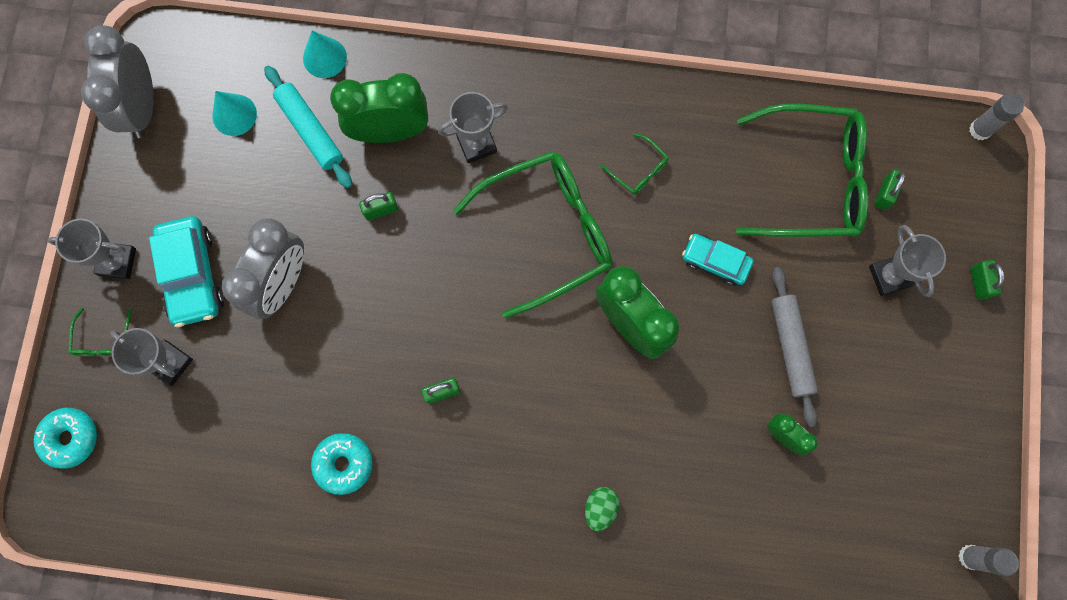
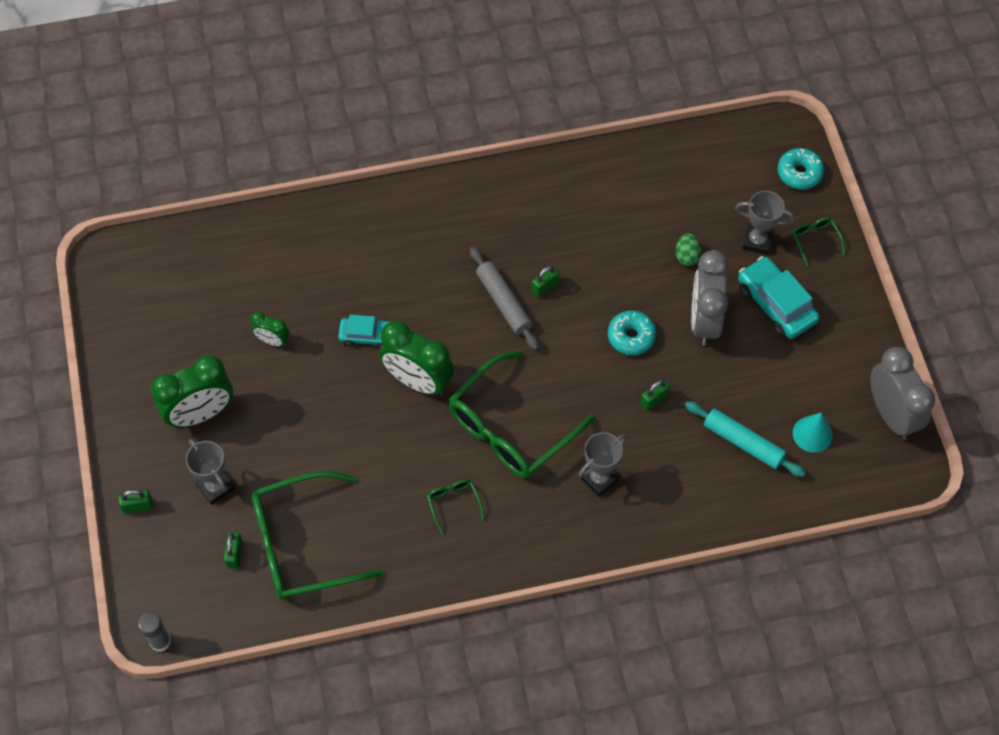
camera: 160 degrees right, 15 degrees down
grey trophy [47,219,136,279] -> none
turquoise cone [303,31,347,78] -> none
turquoise donut [311,433,373,495] -> turquoise donut moved to [608,310,656,355]
green clock [330,73,428,143] -> green clock moved to [151,355,233,428]
green egg [585,487,620,532] -> green egg moved to [676,233,701,266]
green glasses [600,133,669,195] -> green glasses turned 45 degrees clockwise [427,479,484,535]
turquoise car [682,234,753,286] -> turquoise car moved to [338,315,391,349]
grey rolling pin [771,267,818,427] -> grey rolling pin moved to [470,247,539,350]
grey glue stick [958,545,1019,576] -> none
green padlock [971,260,1004,300] -> green padlock turned 75 degrees counterclockwise [118,489,153,514]

